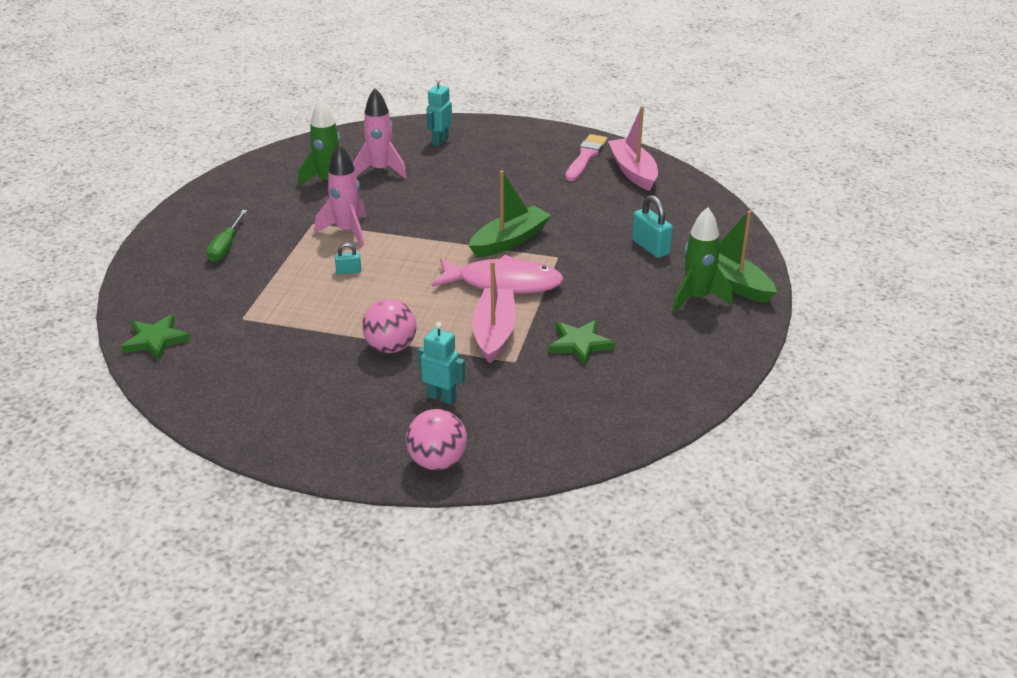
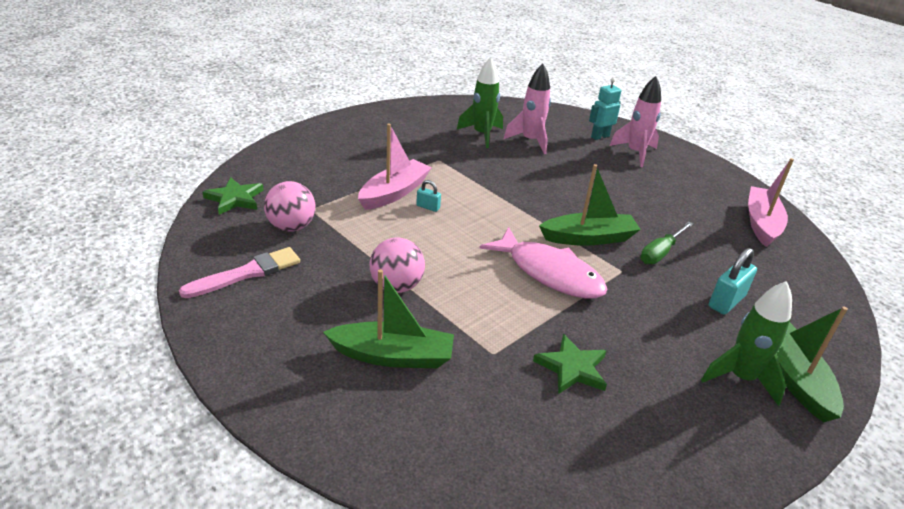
camera: 30 degrees right, 0 degrees up
green screwdriver [206,210,248,262] -> green screwdriver moved to [640,221,693,264]
pink rocket [315,144,366,247] -> pink rocket moved to [610,76,661,167]
pink ball [406,409,467,470] -> pink ball moved to [264,181,315,232]
turquoise robot [418,322,466,405] -> green boat [323,269,454,368]
pink boat [472,261,516,363] -> pink boat moved to [358,124,432,210]
pink brush [565,134,607,181] -> pink brush moved to [179,247,300,298]
turquoise padlock [632,195,673,258] -> turquoise padlock turned 45 degrees clockwise [709,248,757,315]

